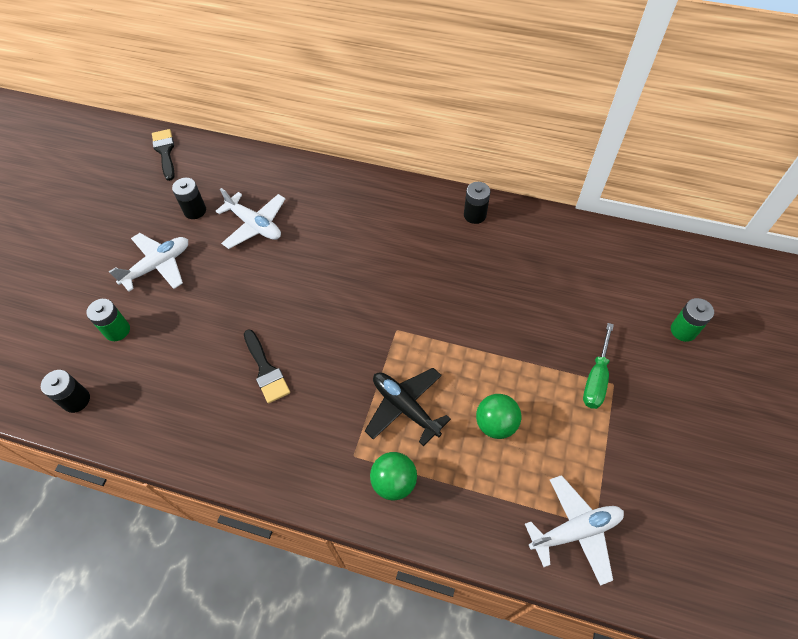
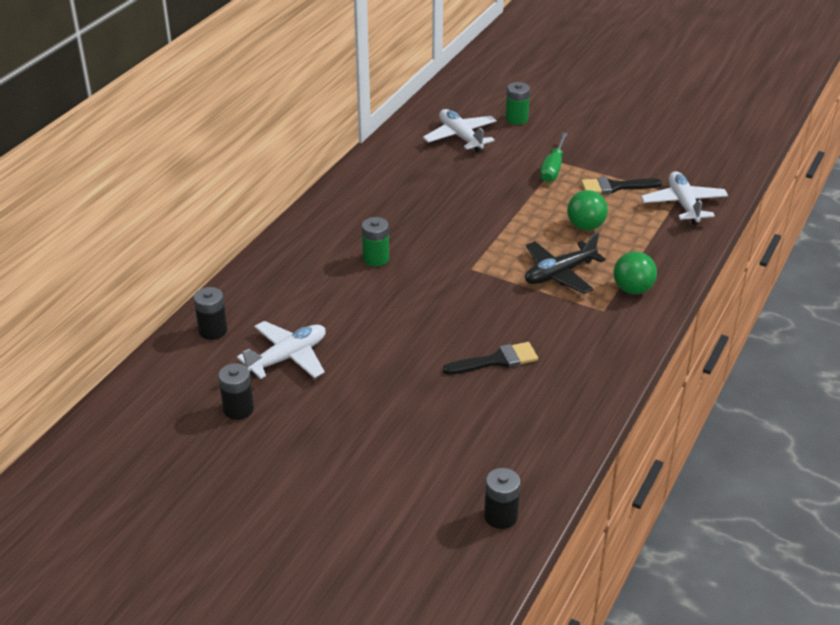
camera: 80 degrees left, 20 degrees down
green battery [86,299,130,341] -> green battery moved to [362,217,389,266]
white plane [109,233,188,292] -> white plane moved to [423,109,497,152]
black brush [152,129,175,181] -> black brush moved to [581,177,662,194]
black battery [464,182,490,224] -> black battery moved to [194,287,227,340]
green screwdriver [583,323,614,409] -> green screwdriver turned 75 degrees clockwise [540,133,568,183]

